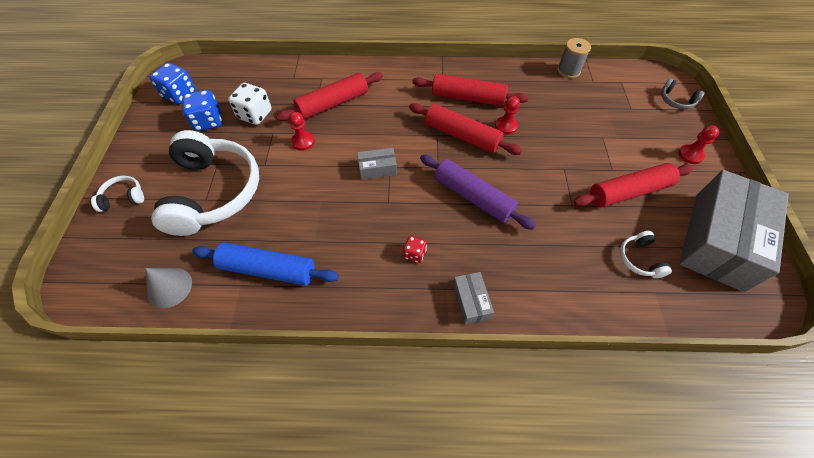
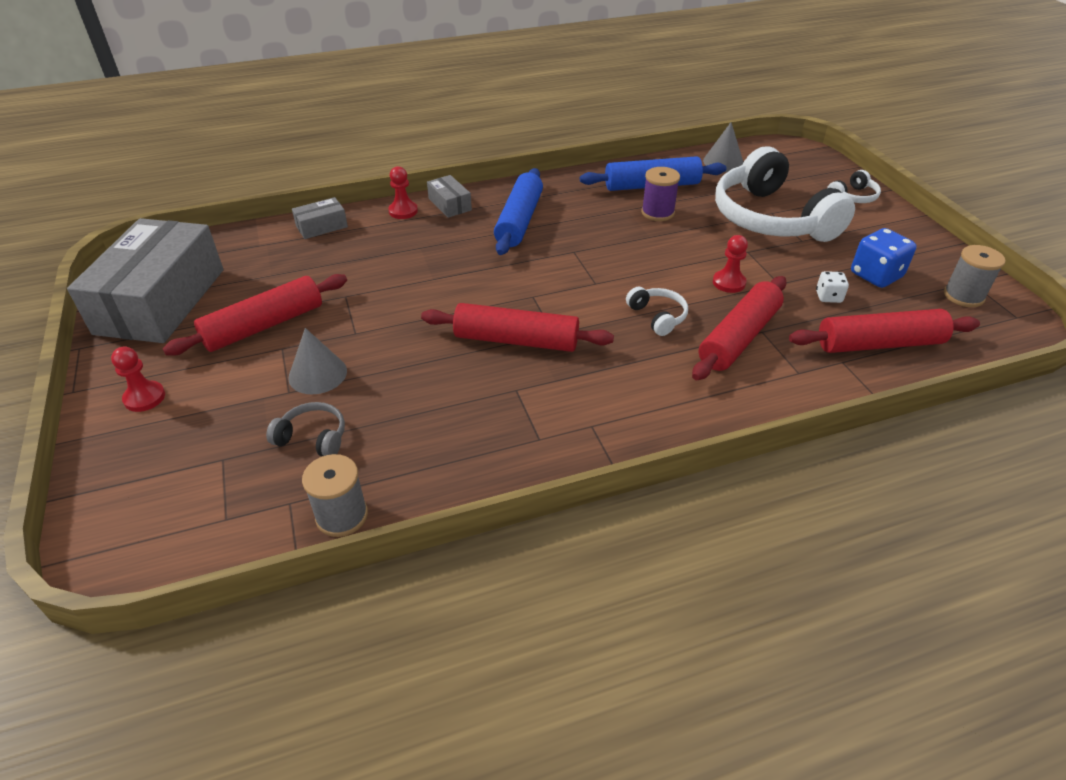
camera: 160 degrees right, 15 degrees down
blue dice [150,63,196,104] -> grey spool [944,245,1006,307]
white dice [228,83,271,125] -> white dice [816,271,849,303], size x0.56
grey box [357,148,397,180] -> grey box moved to [292,197,348,239]
red dice [403,236,427,263] -> blue rolling pin [494,168,543,255]
red rolling pin [412,74,528,106] -> red rolling pin moved to [789,309,980,353]
purple rolling pin [420,154,536,230] -> none
red pawn [495,96,520,135] -> red pawn moved to [388,166,418,219]
white headphones [620,231,672,278] -> white headphones moved to [626,287,688,336]
grey headphones [661,78,705,110] -> grey headphones moved to [266,402,345,456]
none -> grey cone [288,328,347,394]
none -> purple spool [641,167,680,221]

